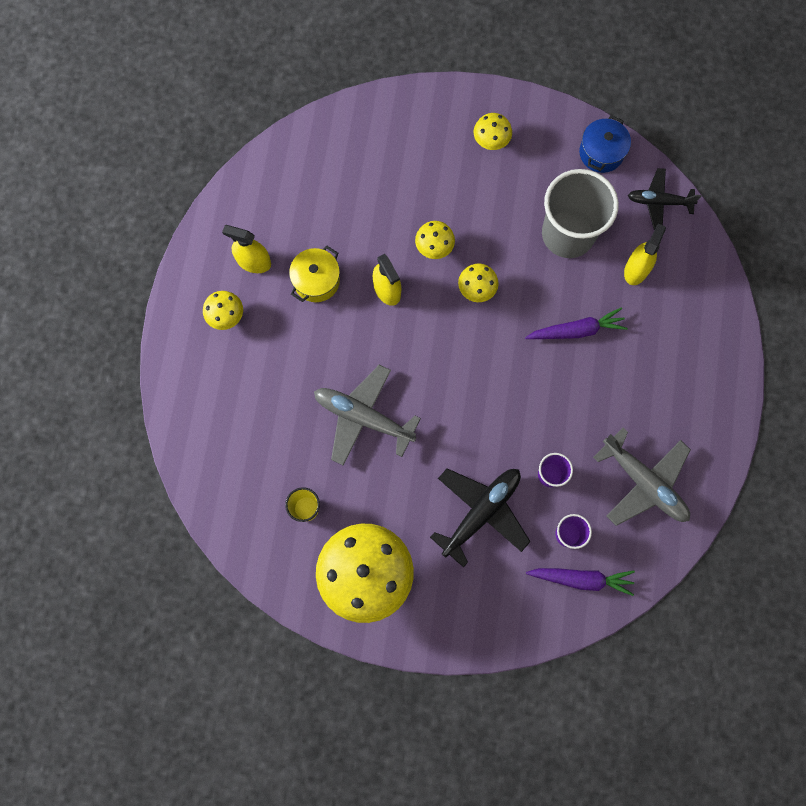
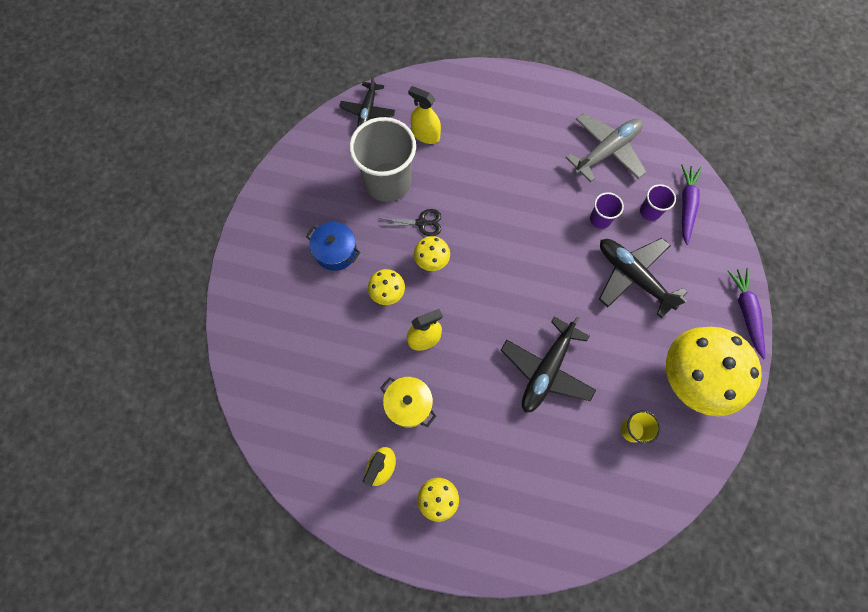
camera: 85 degrees left, 5 degrees down
grey plane [314,365,421,465] -> black plane [501,316,596,413]
yellow mushroom [474,113,512,150] -> none
purple carrot [525,307,628,339] -> purple carrot moved to [728,268,765,359]
blue pot [579,115,631,173] -> blue pot moved to [306,222,360,271]
none -> black scissors [378,209,441,236]

